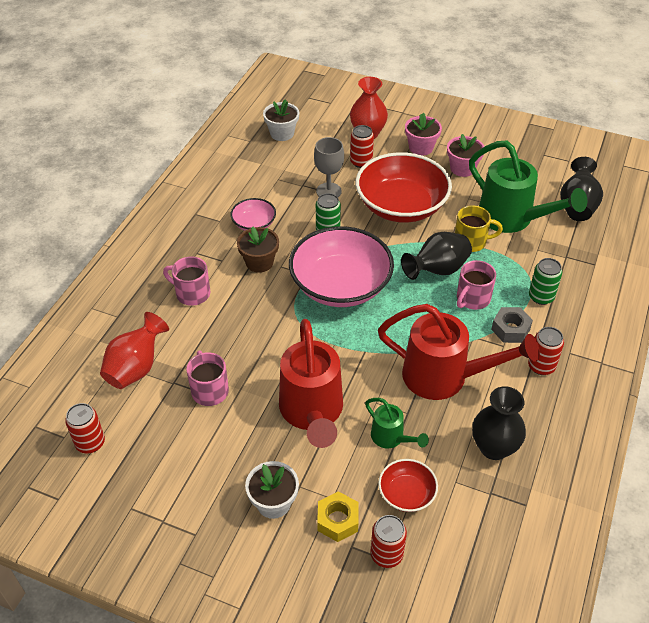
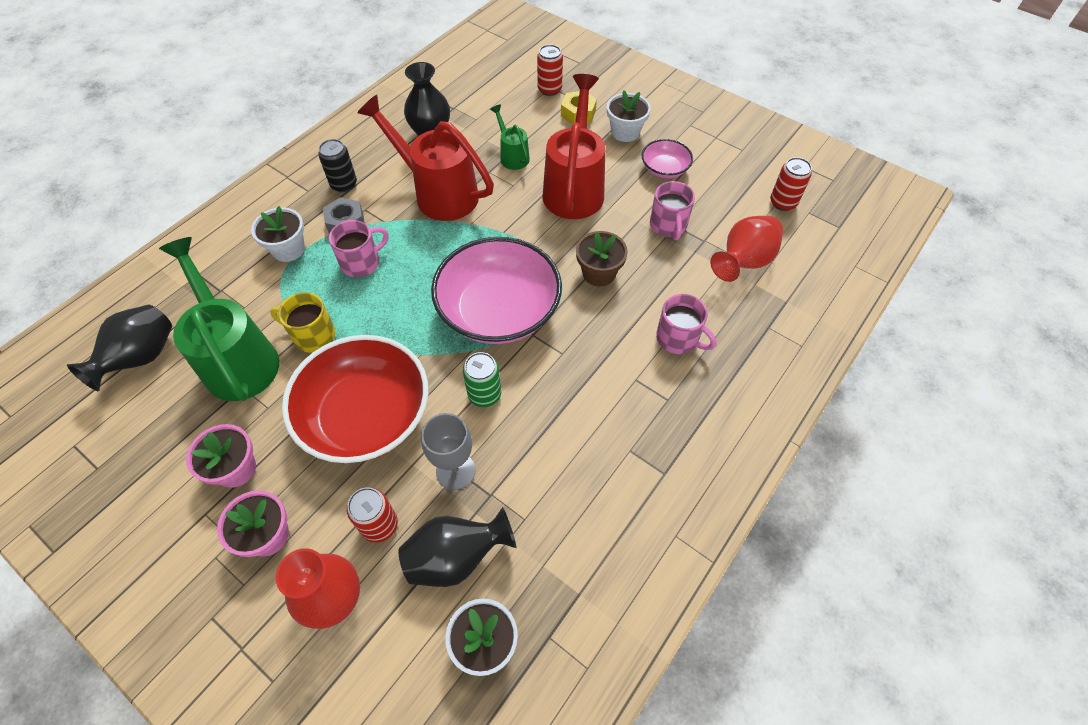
camera: 165 degrees left, 10 degrees up
pink bowl [230,198,276,231] -> pink bowl moved to [642,139,693,178]
brown flower pot [237,226,279,273] -> brown flower pot moved to [576,231,628,287]
red bowl [378,459,438,512] -> none
black vase [401,232,472,280] -> black vase moved to [398,507,517,587]
red can [528,327,564,375] -> black can [318,139,357,192]
green can [529,258,562,305] -> white flower pot [251,206,305,262]

